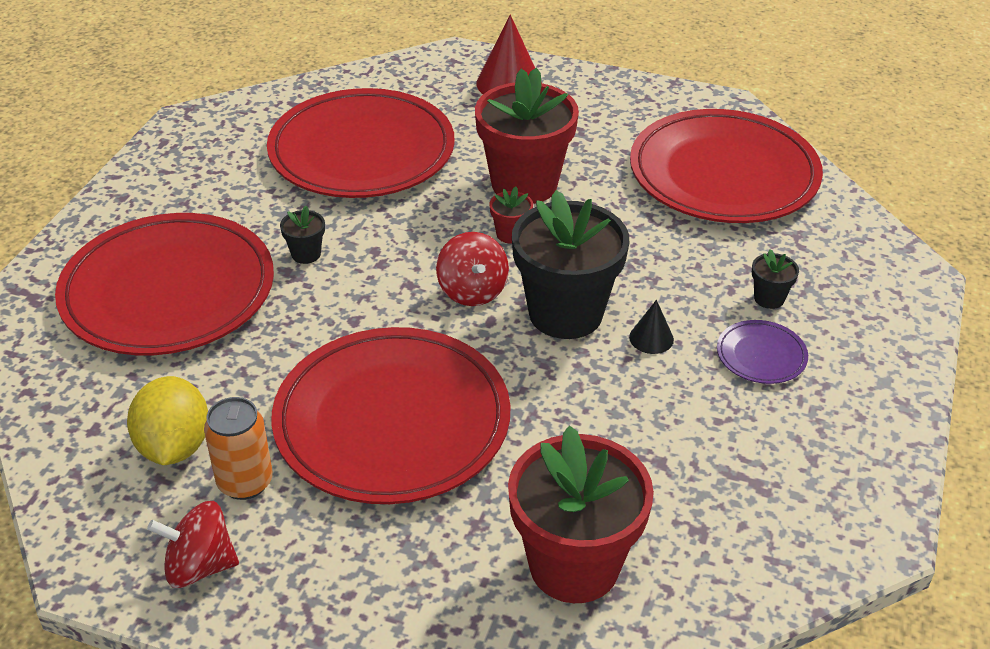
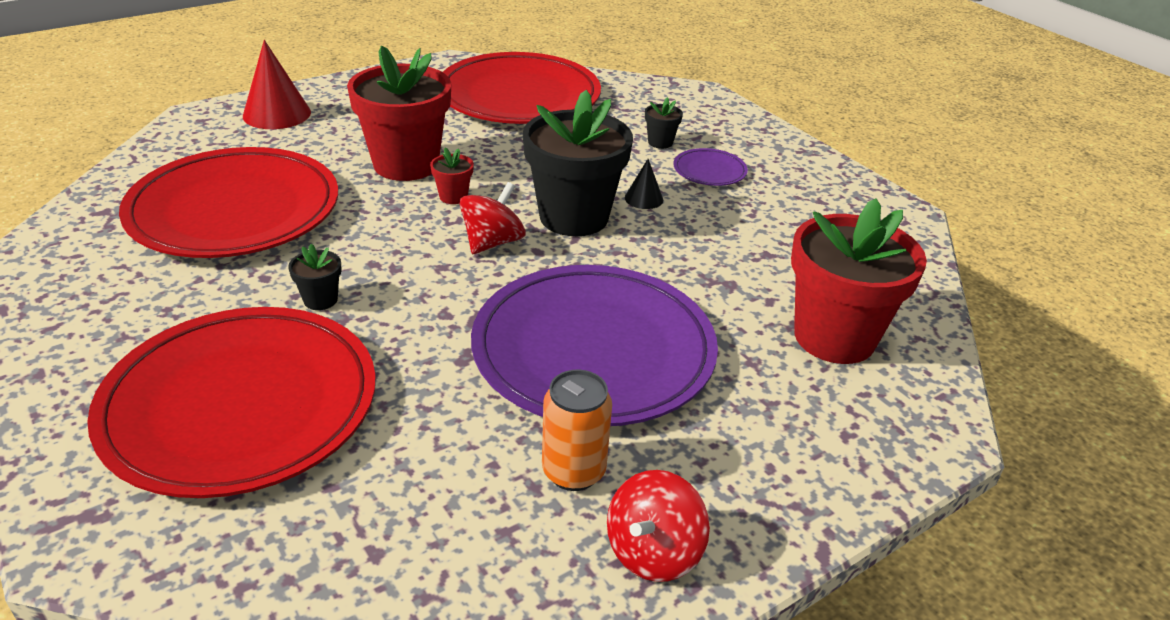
camera: 55 degrees left, 5 degrees down
yellow lemon [127,376,208,465] -> none
red plate [272,327,511,504] -> purple plate [471,265,718,426]
red spinning top [436,232,509,306] -> red spinning top turned 75 degrees counterclockwise [459,182,526,254]

